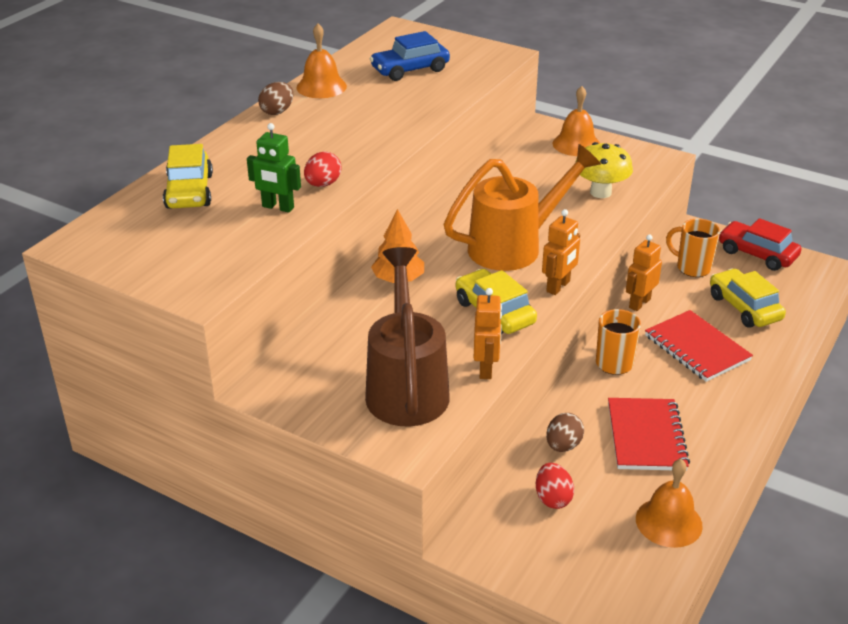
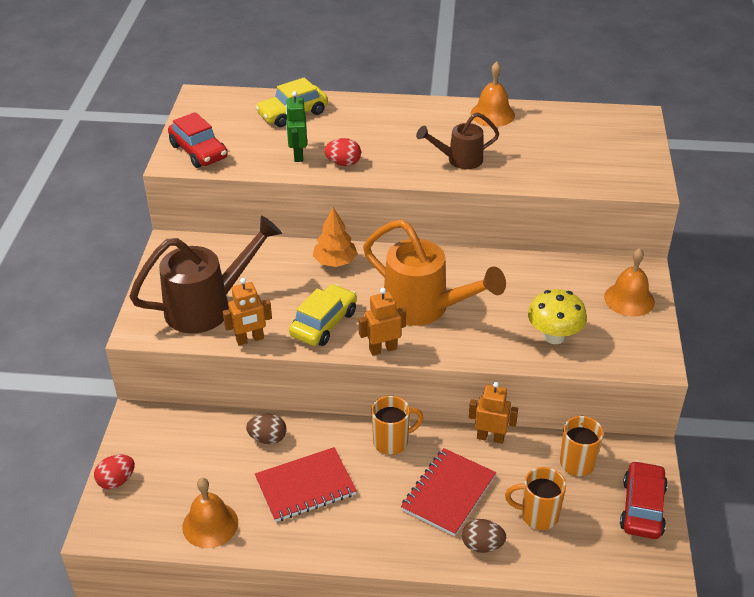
camera: 65 degrees right, 5 degrees up
brown egg [258,82,293,115] -> brown egg moved to [462,519,506,553]
blue car [370,31,450,81] -> none
red egg [536,463,574,509] -> red egg moved to [94,455,135,489]
orange robot [542,209,580,295] -> orange robot turned 150 degrees clockwise [359,288,406,356]
yellow car [710,269,786,328] -> orange mug [505,467,566,530]
none -> red car [168,112,228,168]
none -> brown watering can [416,112,499,169]

